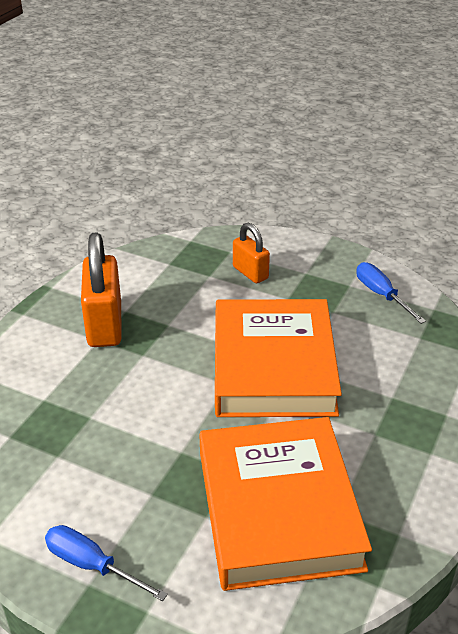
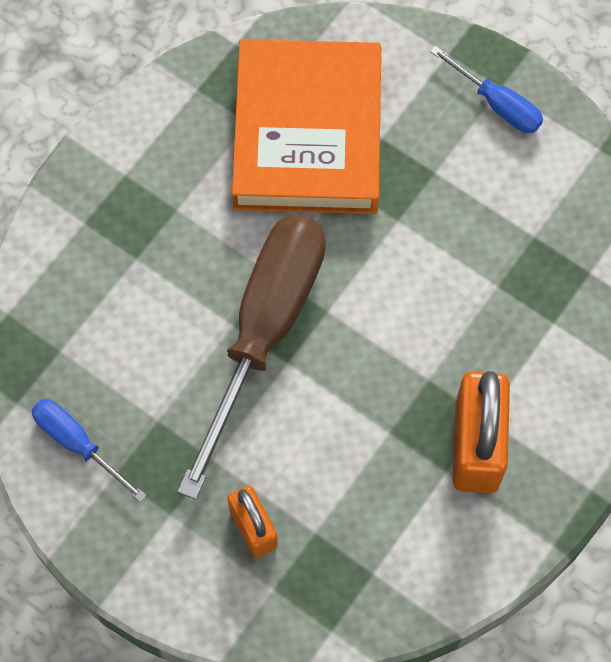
camera: 170 degrees left, 30 degrees up
orange book [215,299,342,417] -> brown screwdriver [178,214,326,500]
blue screwdriver [357,262,426,324] -> blue screwdriver turned 150 degrees clockwise [32,399,146,502]

